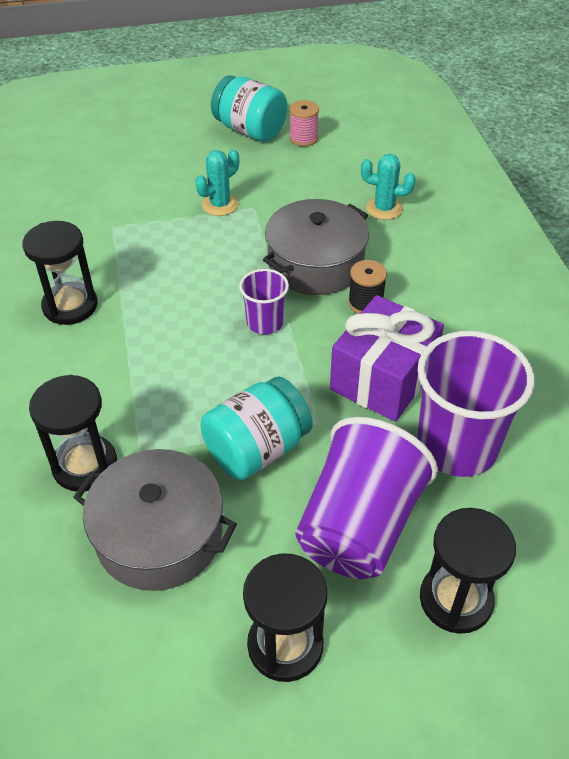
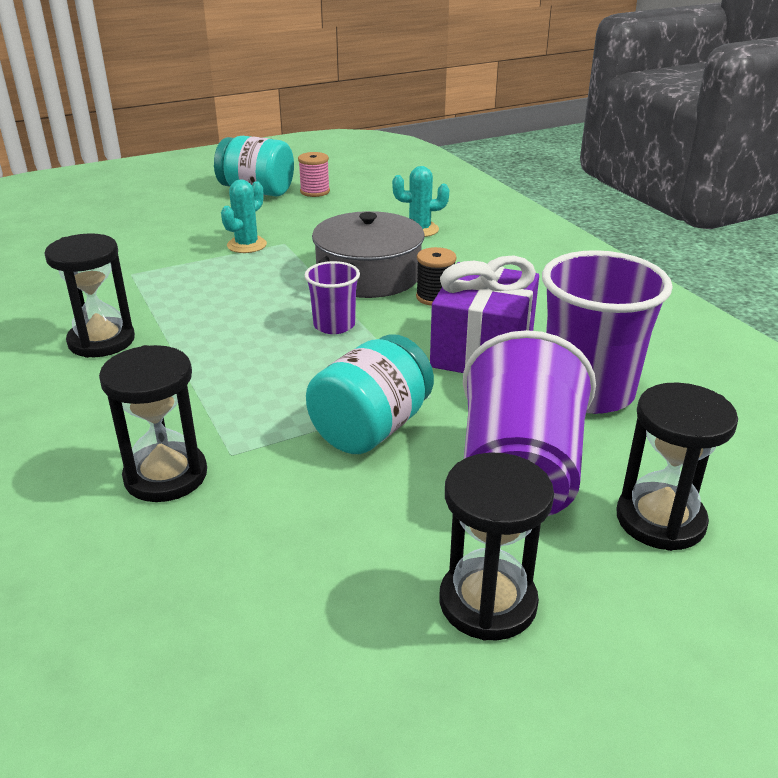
camera: 15 degrees left, 15 degrees down
grey pot [73,449,237,591] -> none

